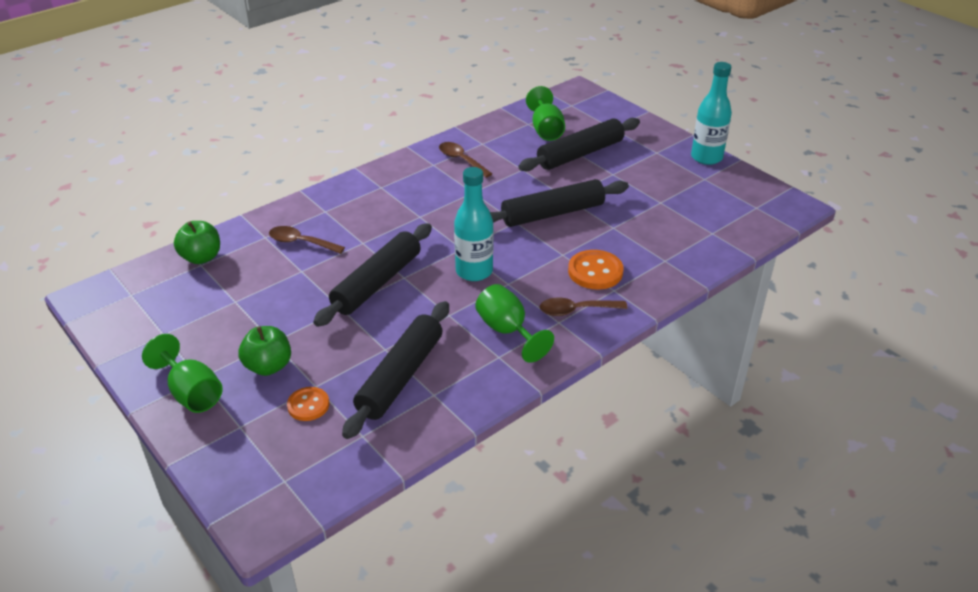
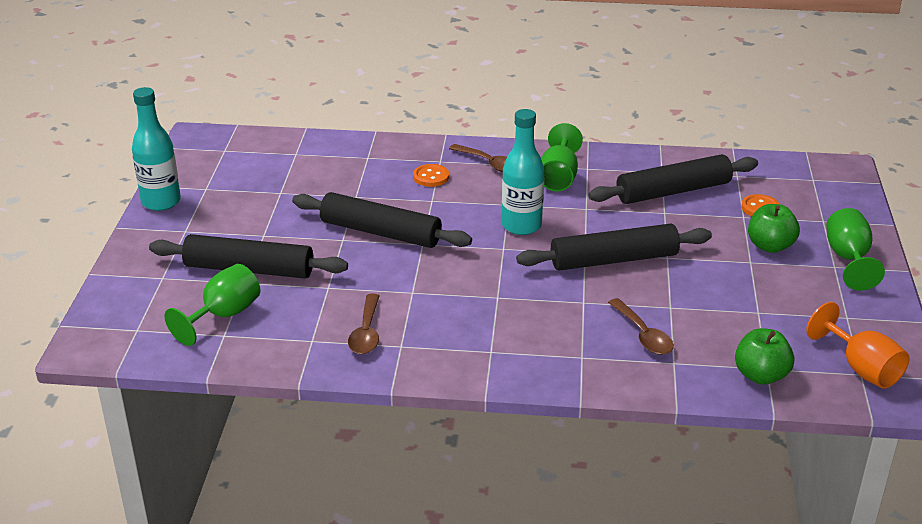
camera: 135 degrees left, 5 degrees down
orange button [568,250,624,290] -> orange button [413,164,449,187], size x0.65
none -> orange goblet [806,302,910,389]

